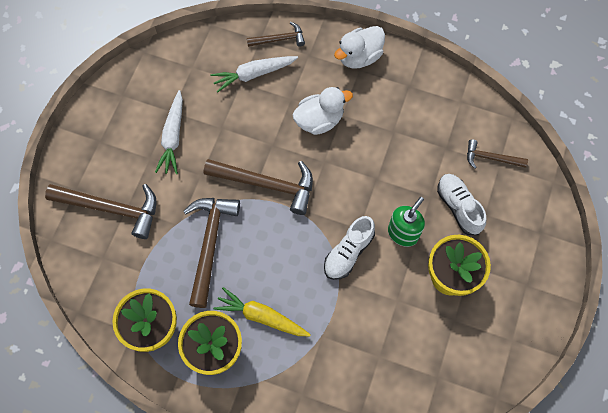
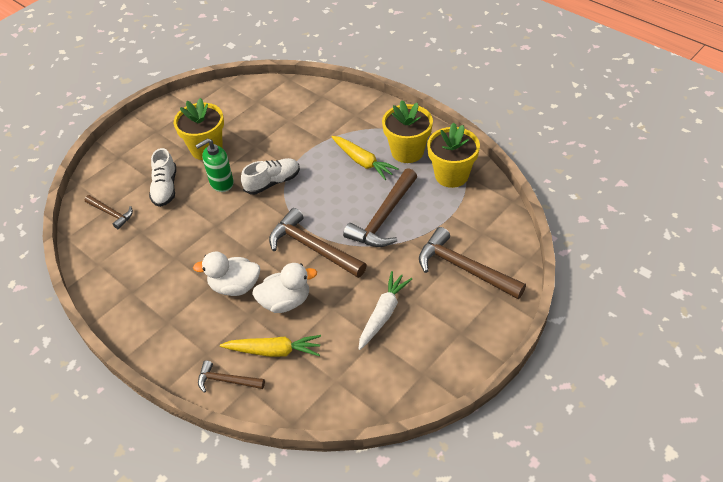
camera: 155 degrees left, 20 degrees down
white carrot [210,56,298,93] -> yellow carrot [220,335,321,357]
white duck [334,26,385,68] -> white duck moved to [252,263,317,313]

